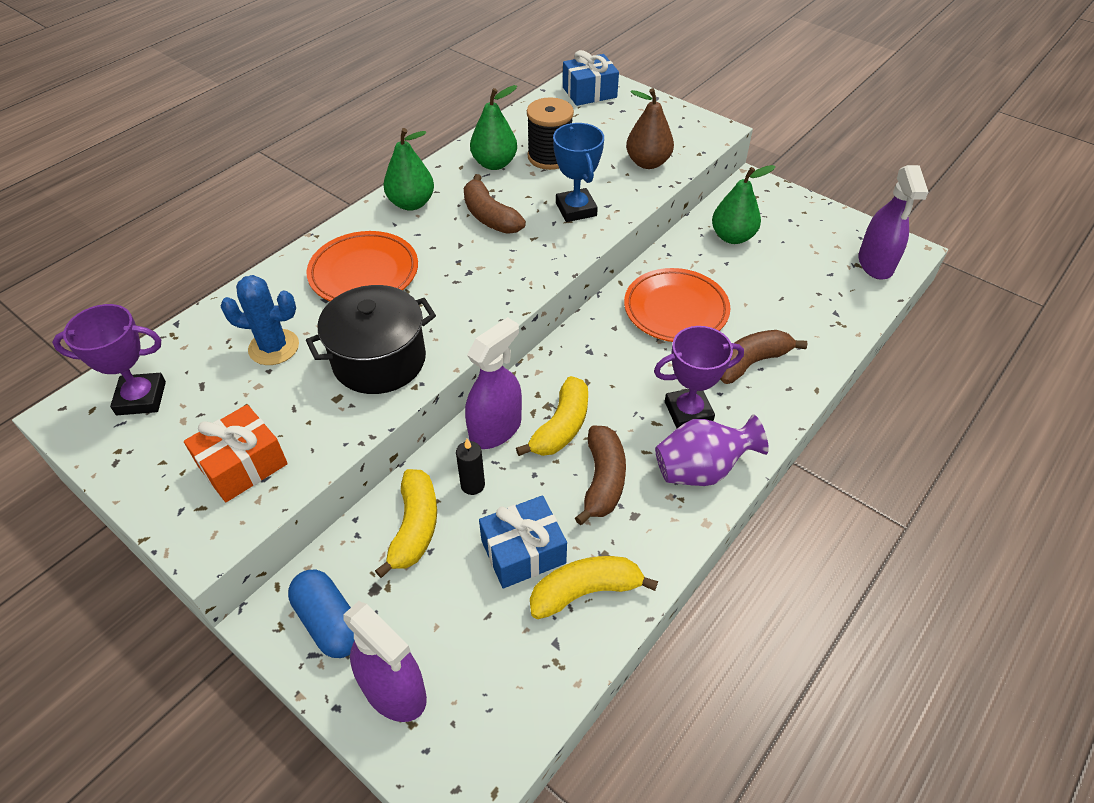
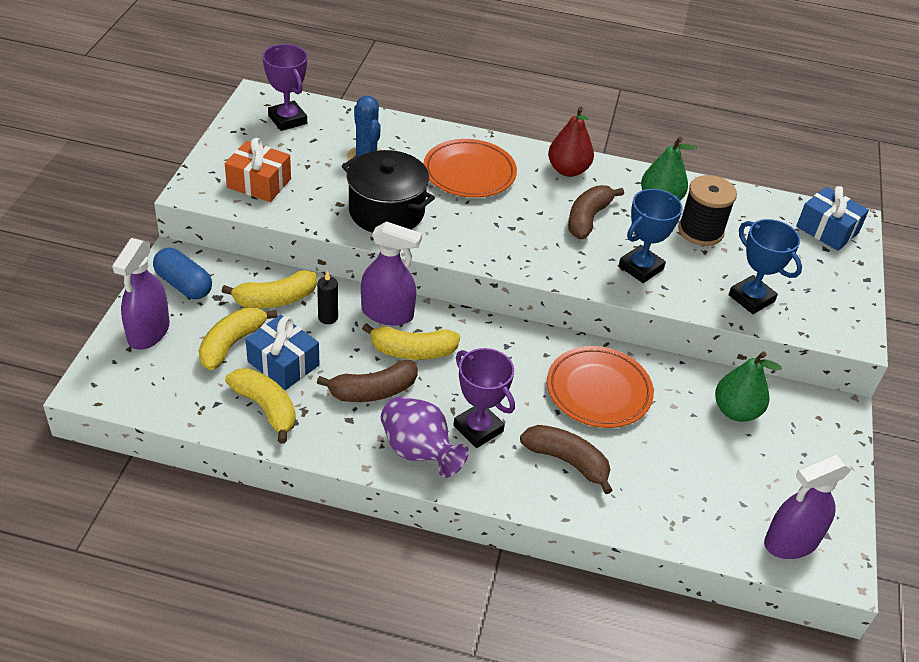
camera: 60 degrees right, 5 degrees down
blue capsule [288,570,355,658] -> blue capsule turned 75 degrees counterclockwise [153,248,212,299]
green pear [383,128,434,211] -> red pear [548,106,594,177]
brown pear [626,88,674,169] -> blue trophy [729,219,802,314]
none -> yellow banana [199,307,278,370]

